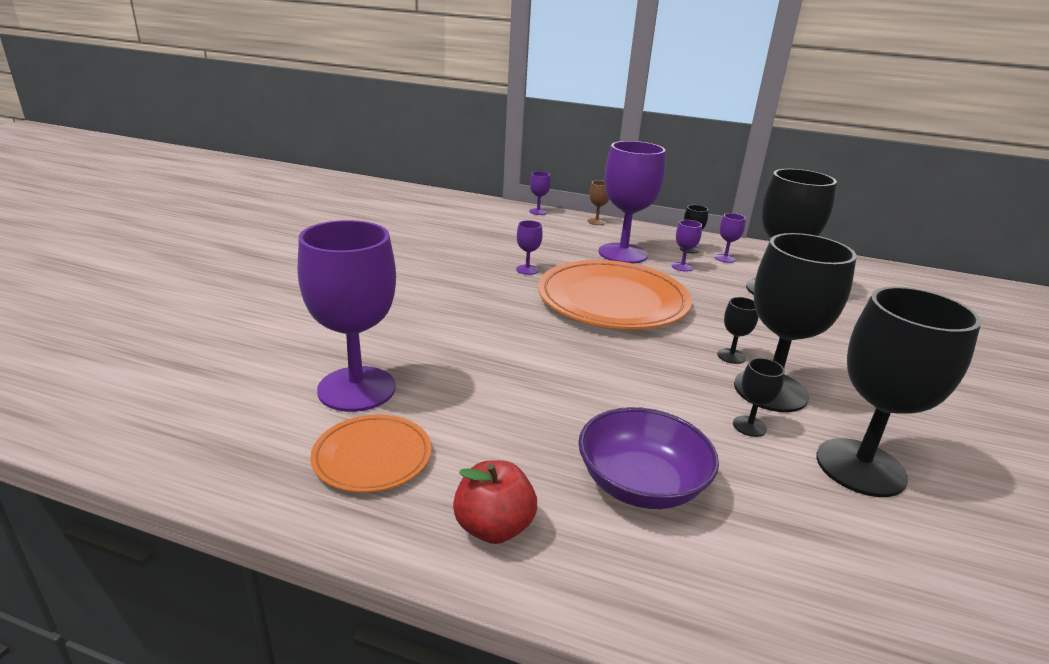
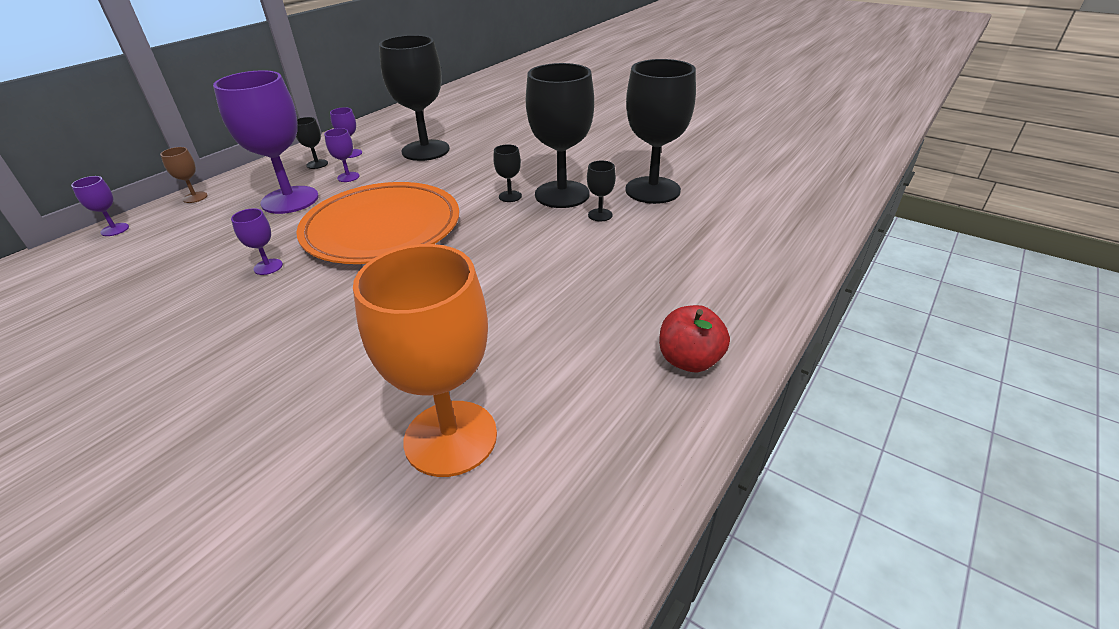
camera: 70 degrees left, 10 degrees up
purple goblet [298,220,396,412] -> orange goblet [353,244,497,477]
orange plate [310,414,432,493] -> none
purple bowl [578,407,719,509] -> none

